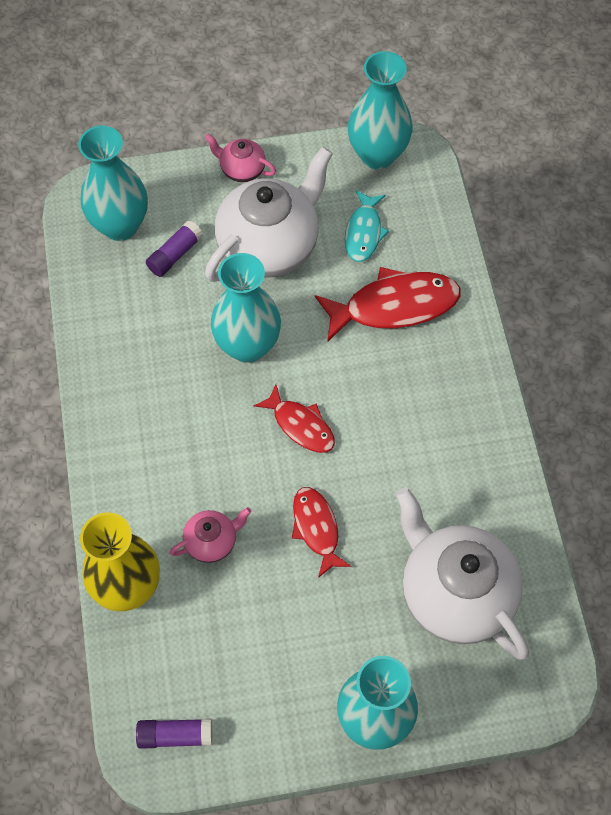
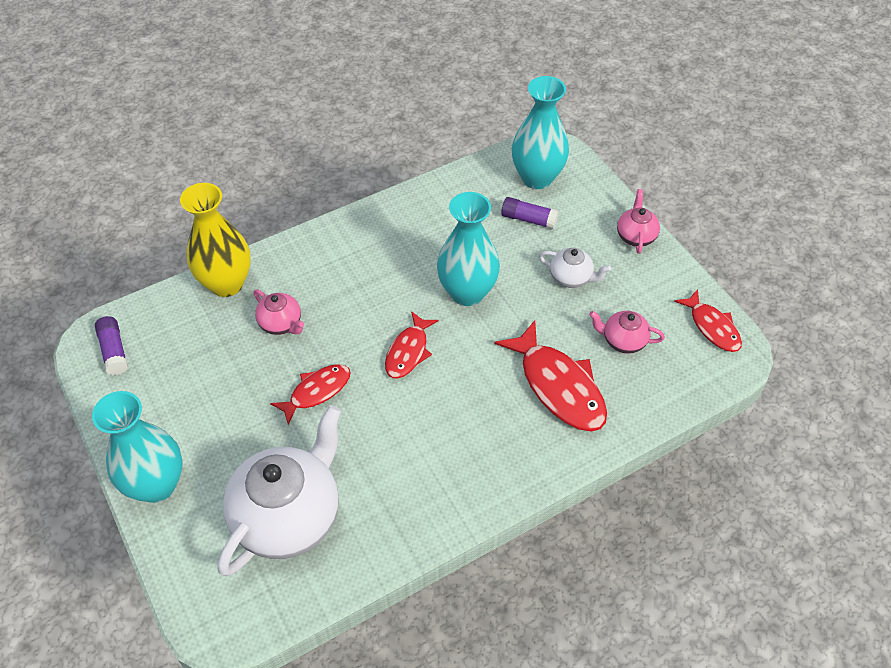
camera: 70 degrees right, 10 degrees down
white teapot [205,147,333,282] -> white teapot [539,248,611,288], size x0.46
turquoise fish [345,190,389,262] -> pink teapot [589,311,665,354]
turquoise vase [348,51,412,169] -> red fish [674,289,742,352]

